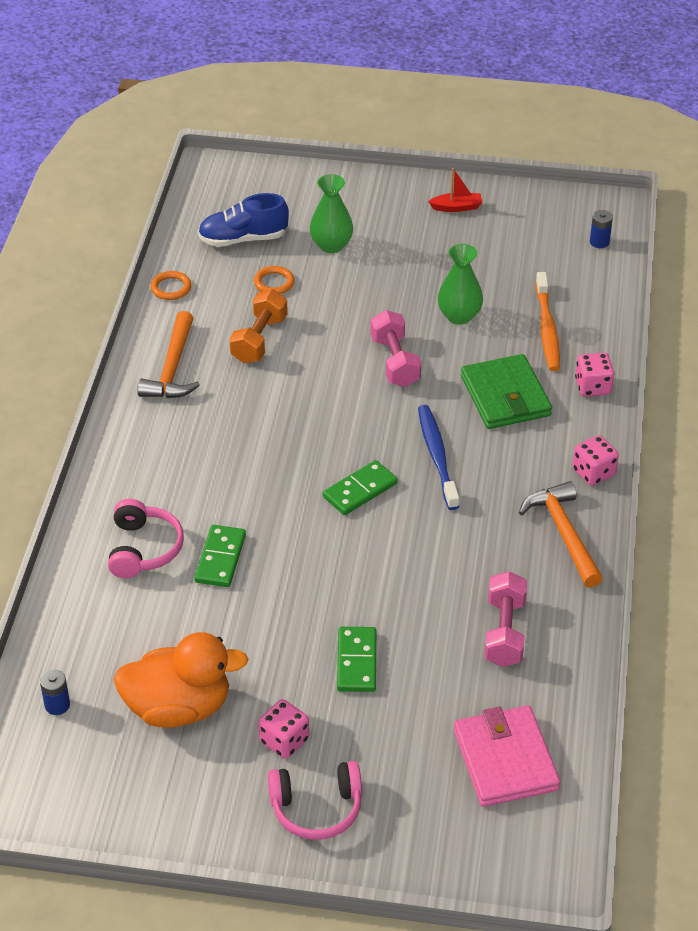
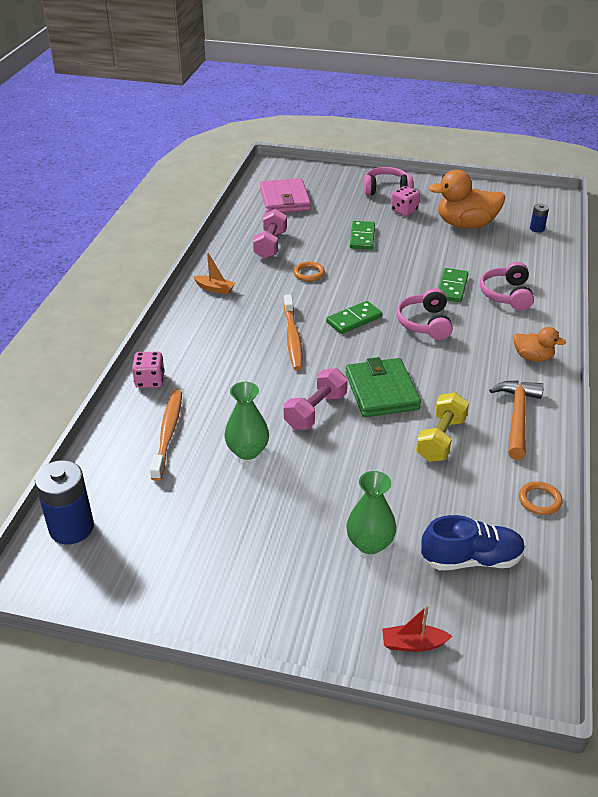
camera: 175 degrees left, 5 degrees down
orange dumbbell [229,289,288,363] -> yellow dumbbell [416,392,469,462]
orange ring [254,266,294,294] -> orange ring moved to [293,262,325,281]
pink dumbbell [370,310,421,387] -> pink dumbbell turned 45 degrees clockwise [284,368,348,430]
blue toothbrush [418,405,459,510] -> orange toothbrush [284,295,303,370]
red boat [428,168,483,212] -> red boat moved to [382,605,452,652]
green wallet [461,354,552,429] -> green wallet moved to [346,357,421,417]
orange hammer [519,481,603,588] -> orange boat [193,253,235,294]
pink dice [572,435,619,486] -> none
blue battery [590,210,613,248] -> blue battery [35,460,94,544], size x2.00
none -> pink headphones [396,288,453,340]
none -> orange duck [513,327,566,362]

